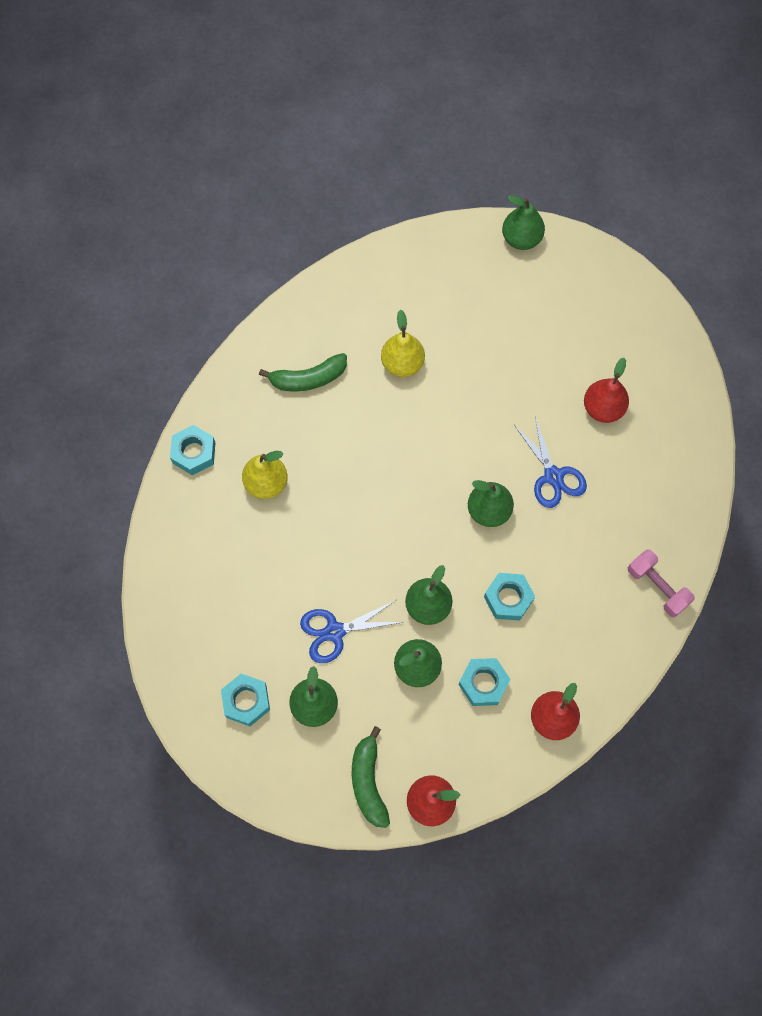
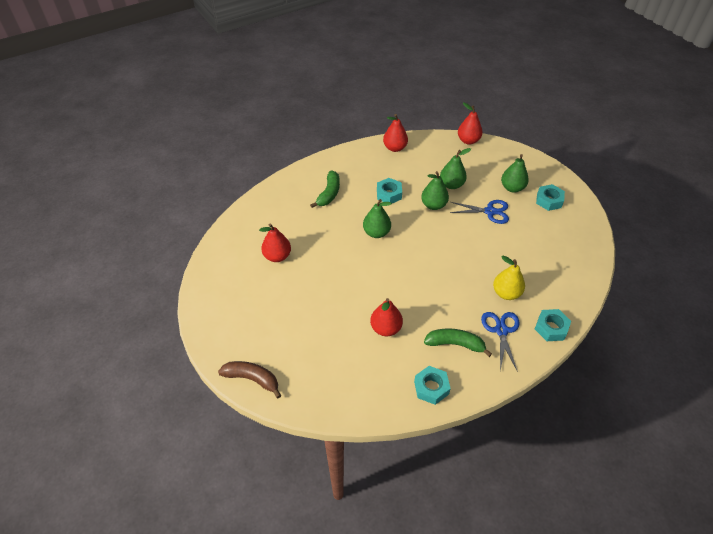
camera: 155 degrees left, 20 degrees down
green banana [352,726,390,828] -> green banana moved to [310,171,340,208]
yellow pear [381,310,425,377] -> red pear [370,298,403,336]
turquoise nut [459,658,511,706] -> turquoise nut moved to [414,366,451,405]
green pear [502,195,545,250] -> brown banana [218,361,282,398]
blue scissors [514,417,587,508] -> blue scissors moved to [481,312,520,372]
pink dumbbell [628,549,695,618] -> none

